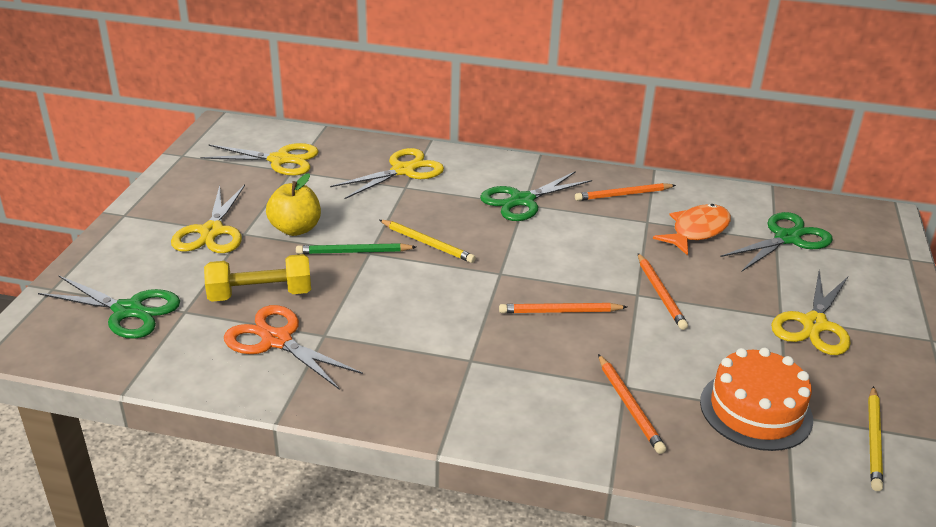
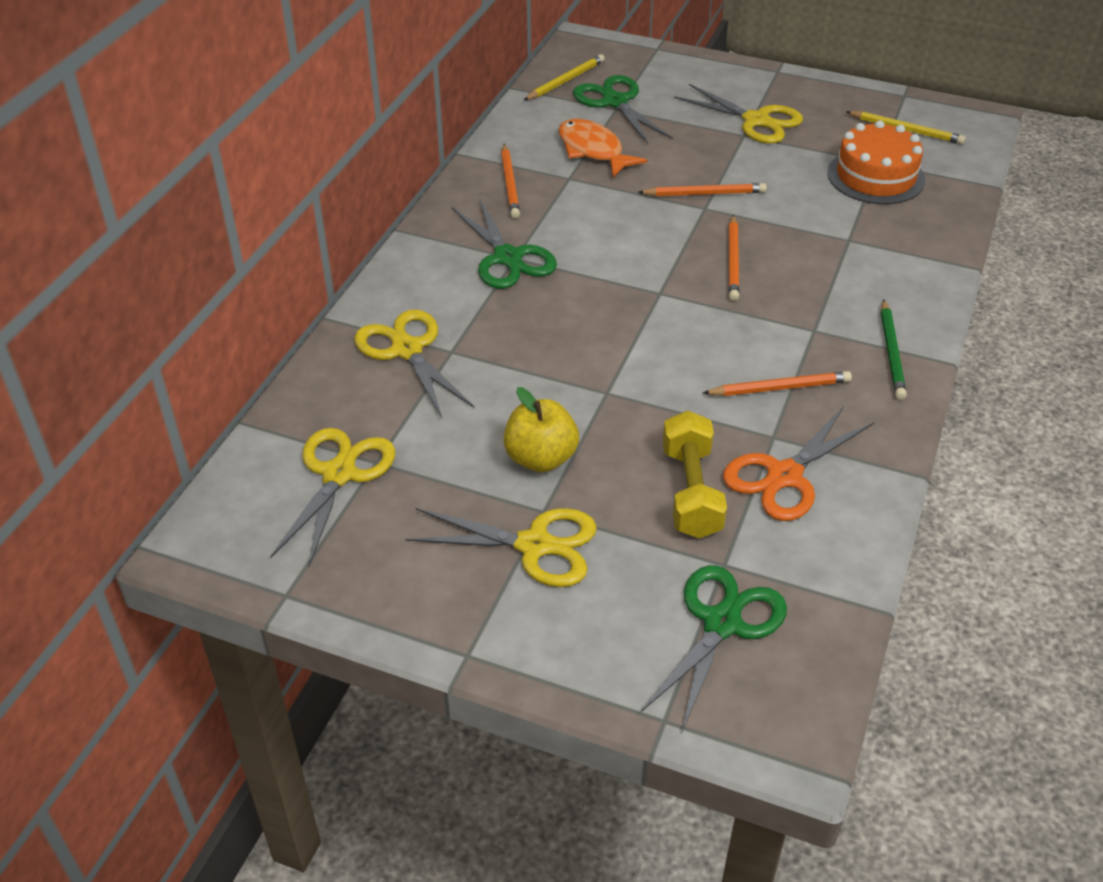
camera: 80 degrees left, 10 degrees up
green pencil [296,243,416,254] -> green pencil moved to [881,299,907,400]
yellow pencil [380,220,476,263] -> yellow pencil moved to [524,54,605,100]
orange pencil [598,354,666,454] -> orange pencil moved to [703,371,852,396]

